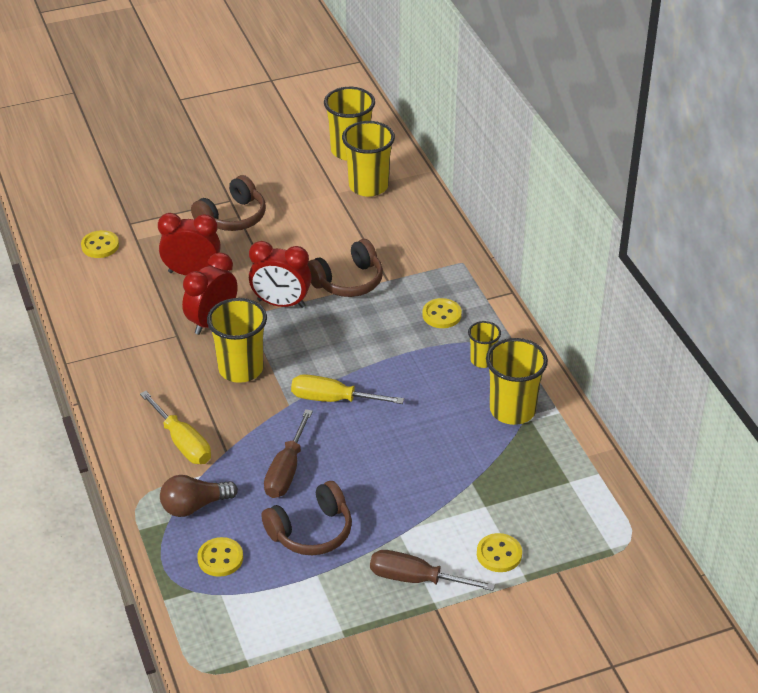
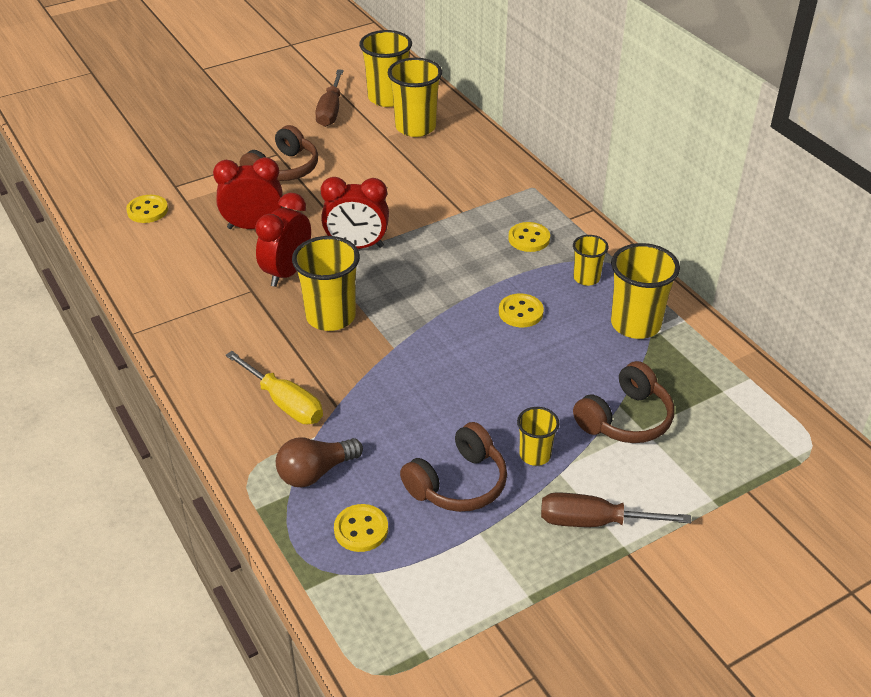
camera: 10 degrees left, 0 degrees up
brown screwdriver [264,409,313,498] -> brown screwdriver moved to [315,69,344,127]
yellow screwdriver [291,374,404,404] -> none
brown headphones [308,239,383,297] -> brown headphones moved to [573,361,674,443]
yellow button [477,533,522,572] -> yellow button moved to [499,293,544,328]
none -> yellow cup [517,407,559,466]

